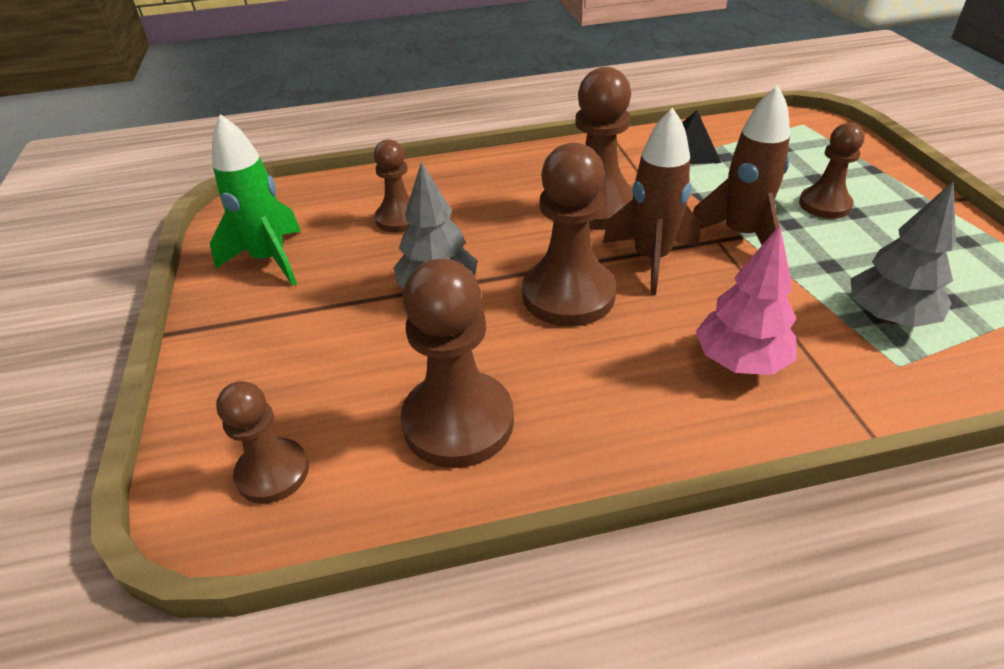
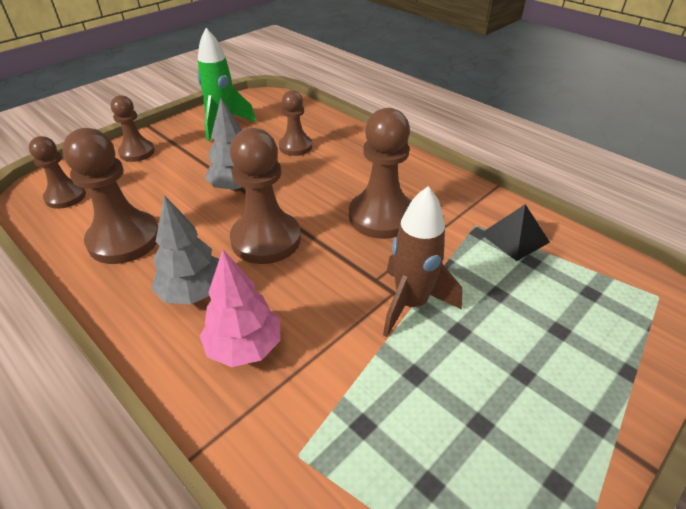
camera: 55 degrees right, 0 degrees up
brown rocket [603,107,701,295] -> none
brown pawn [799,123,864,219] -> brown pawn moved to [111,95,155,162]
grey tree [851,181,956,327] -> grey tree moved to [151,195,219,304]

